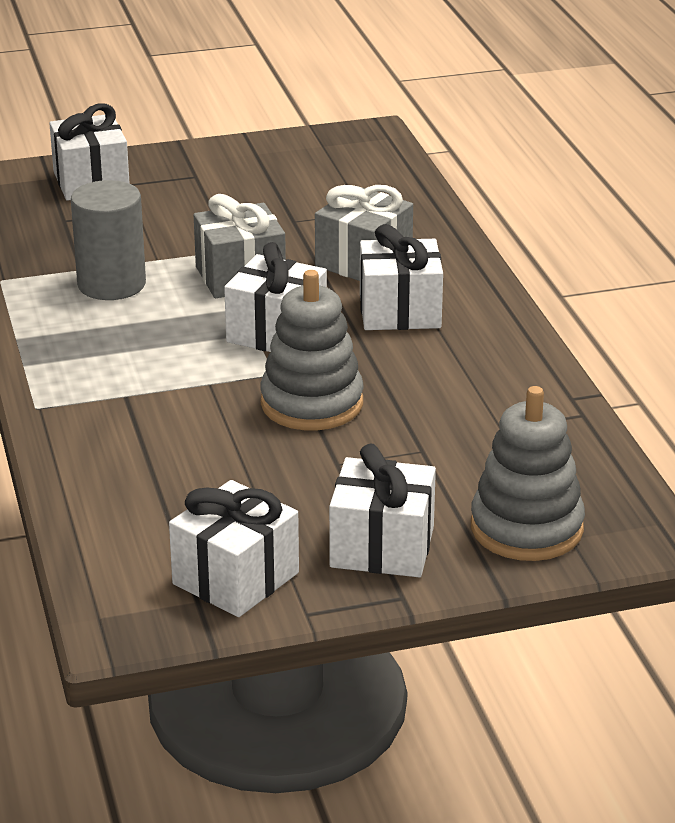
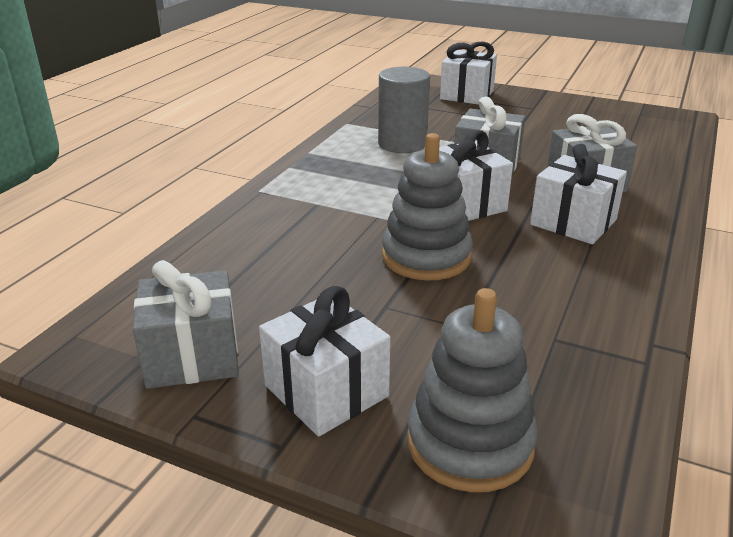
camera: 40 degrees right, 0 degrees up
white gift [169,480,299,617] -> grey gift [133,260,239,389]

